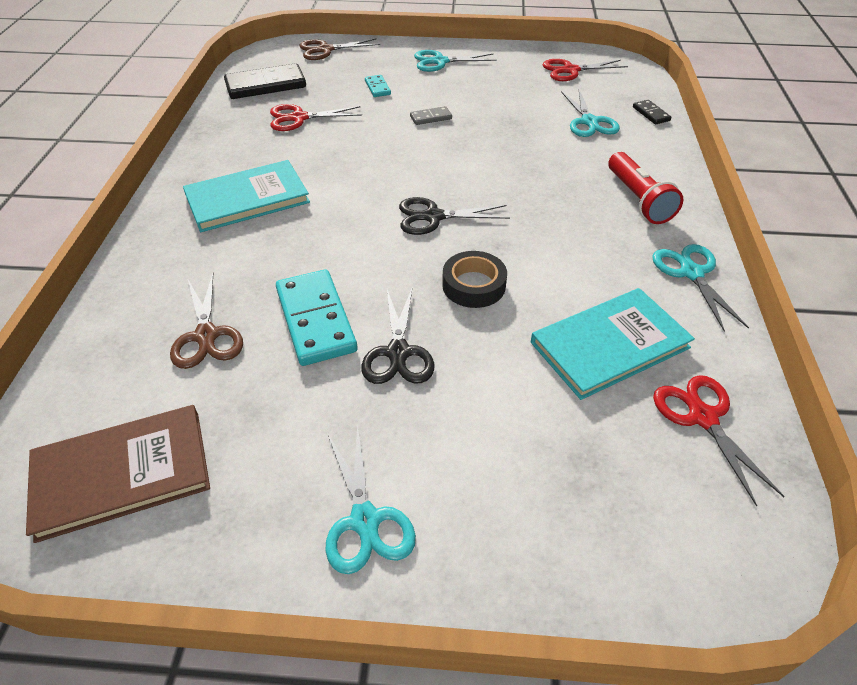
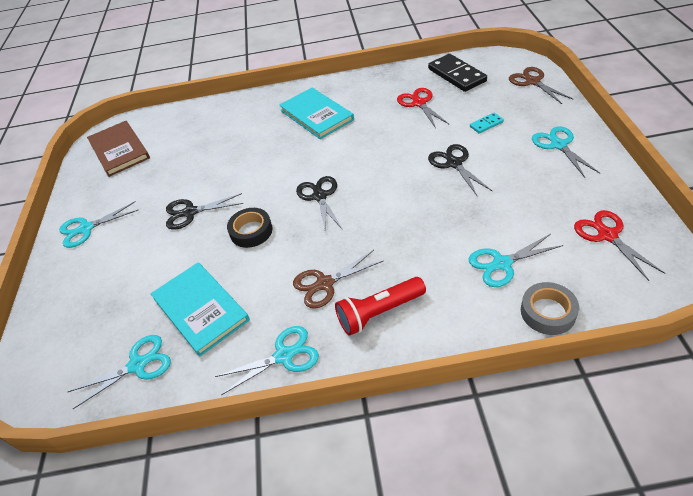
camera: 85 degrees right, 0 degrees up
brown scissors [170,274,243,369] -> brown scissors moved to [293,250,383,309]
turquoise domino [276,270,357,366] -> none
grey domino [410,106,452,125] -> black scissors [428,144,492,196]
black domino [633,100,671,124] -> grey tape [521,282,579,335]
red scissors [653,375,785,507] -> turquoise scissors [68,335,171,409]

